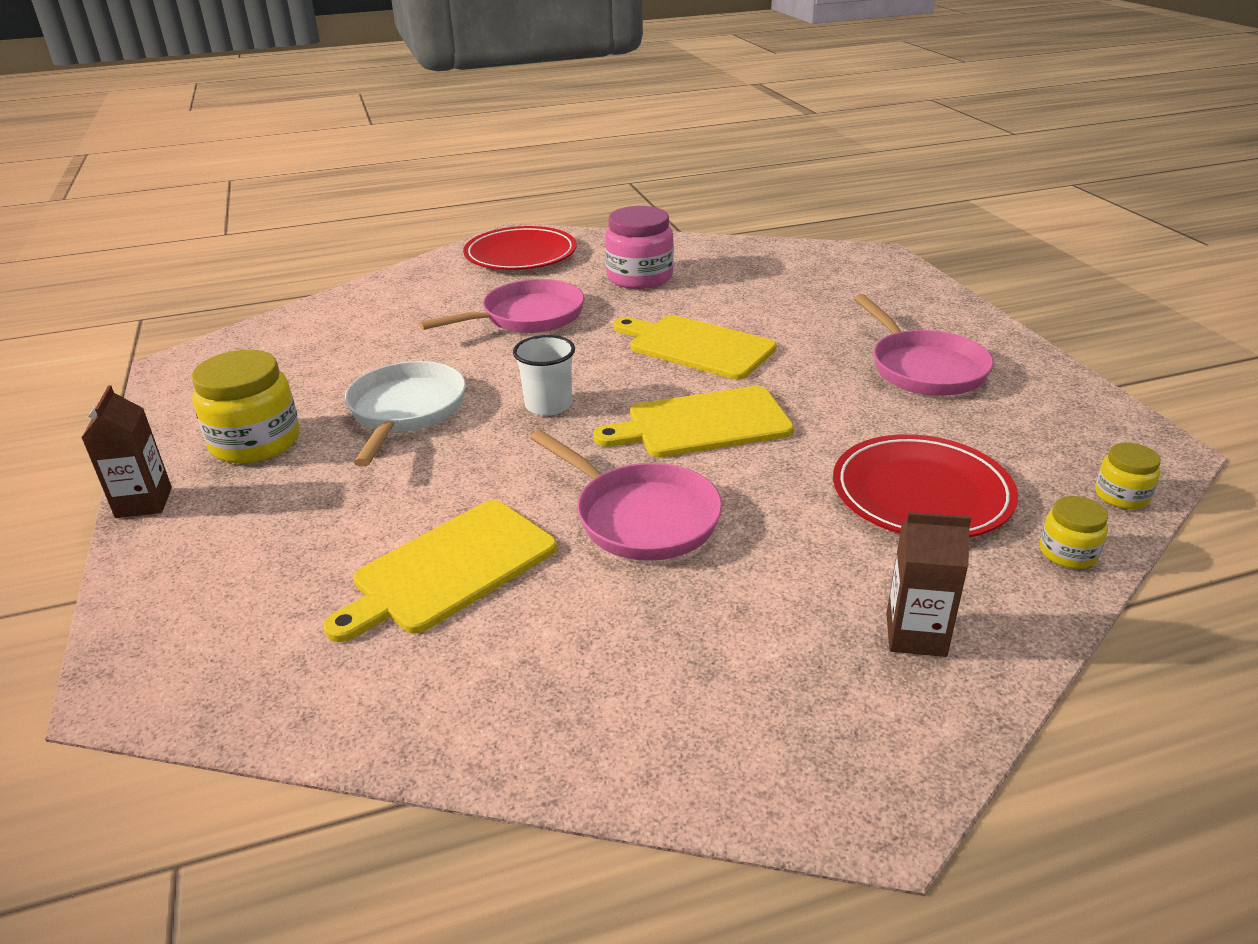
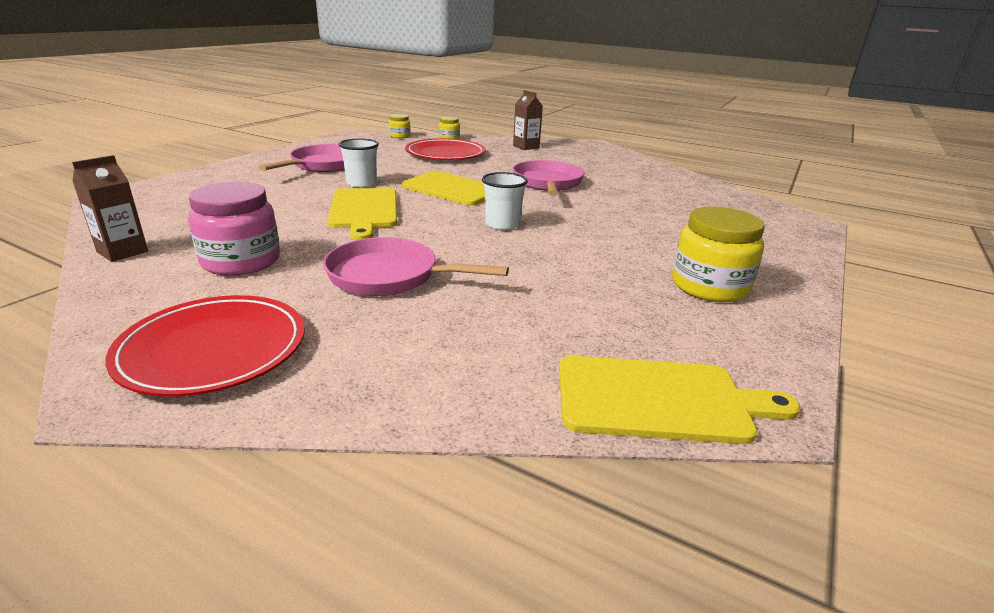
camera: 135 degrees left, 5 degrees down
brown carton [82,385,172,518] -> brown carton moved to [72,155,148,262]
yellow cutting board [323,500,557,642] -> yellow cutting board moved to [559,356,800,444]
white pan [345,361,466,467] -> none
none -> white cup [338,139,379,187]

